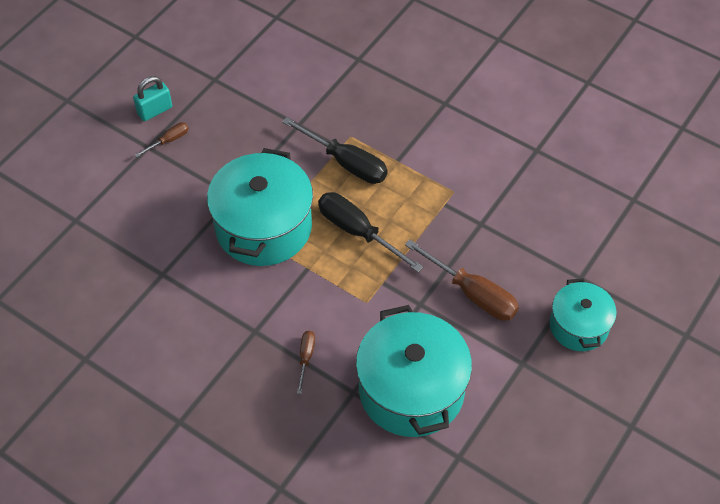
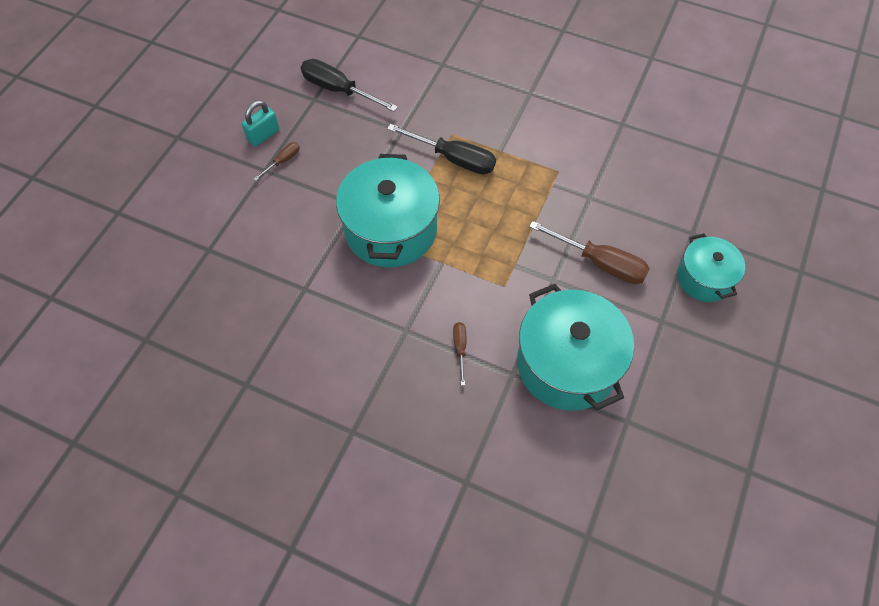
camera: 10 degrees left, 5 degrees up
black screwdriver [318,192,423,273] -> black screwdriver moved to [301,59,398,112]

